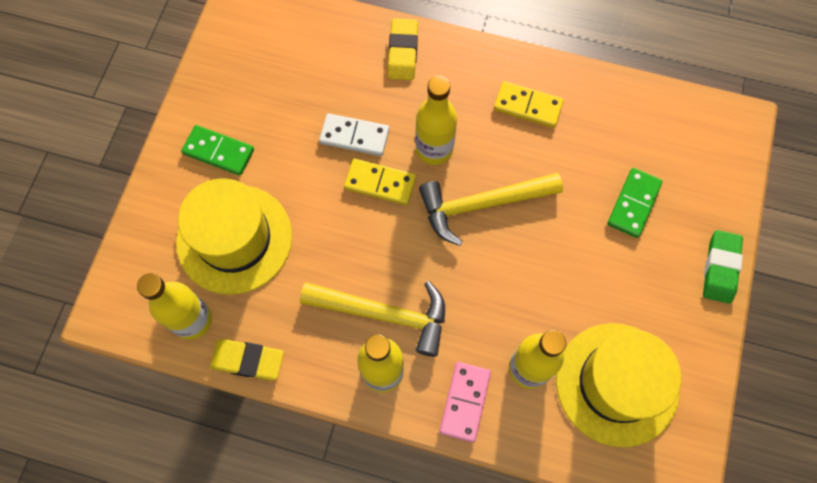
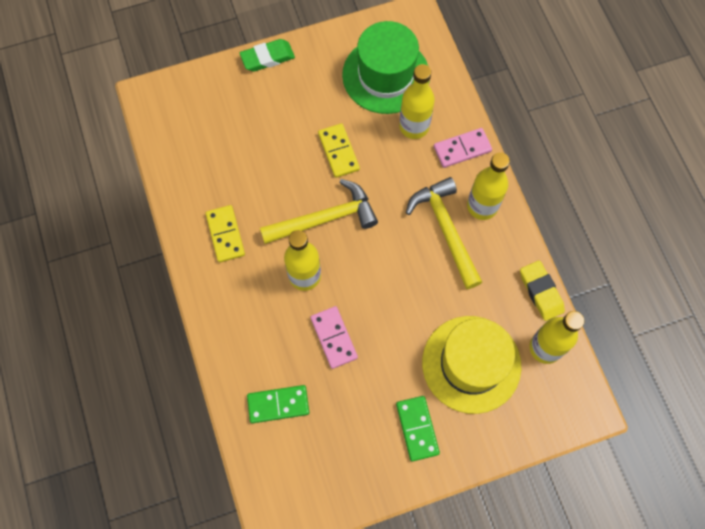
camera: 125 degrees left, 0 degrees up
white domino [319,113,389,156] -> pink domino [311,306,358,369]
yellow domino [344,159,416,205] -> yellow domino moved to [318,123,360,178]
yellow eraser [388,18,418,80] -> none
yellow hammer [419,173,563,246] -> yellow hammer turned 60 degrees counterclockwise [260,179,378,244]
yellow hat [556,323,682,447] -> green hat [342,21,430,114]
green domino [607,168,663,238] -> green domino moved to [247,385,309,423]

